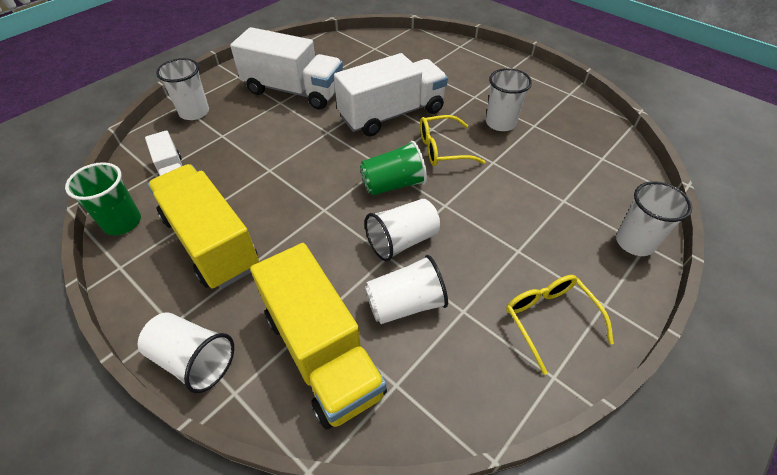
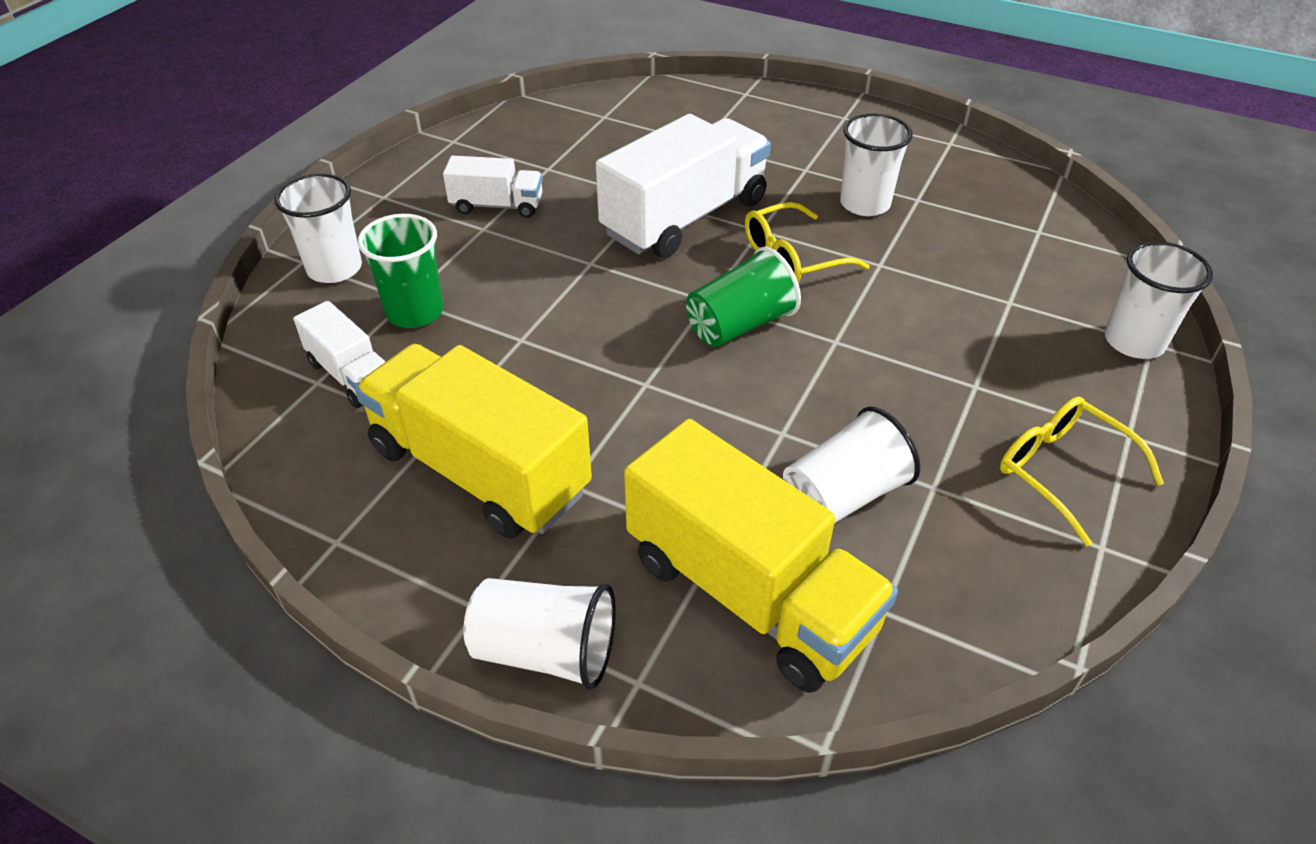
camera: 15 degrees left, 5 degrees down
green cup [65,162,141,235] -> green cup moved to [358,214,443,328]
white truck [230,27,343,109] -> white truck [443,156,543,218], size x0.52
white cup [365,199,440,261] -> none

